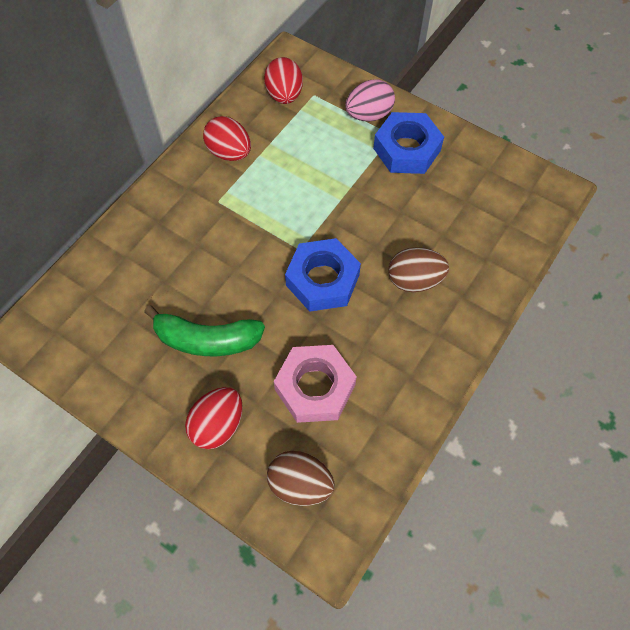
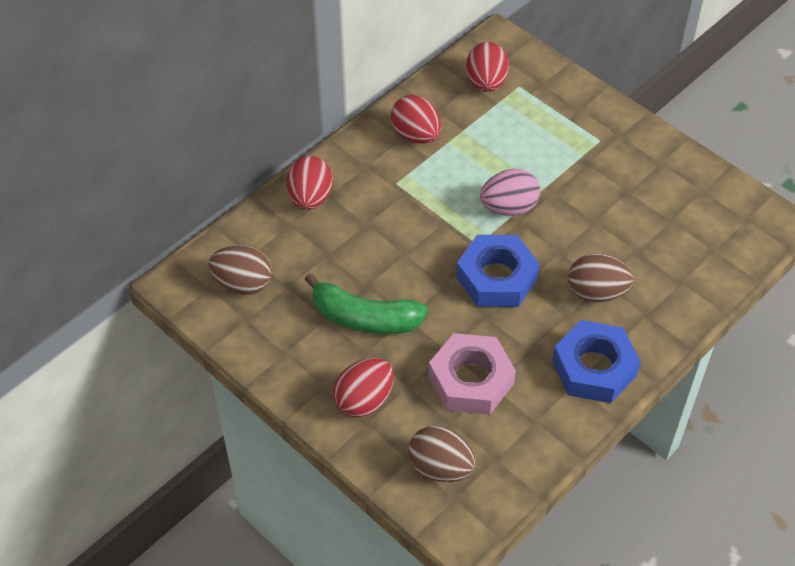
camera: 10 degrees right, 10 degrees down
pink egg [345,79,395,121] -> pink egg moved to [480,169,540,216]
blue nut [373,112,444,174] -> blue nut moved to [552,320,641,403]
none -> brown egg [208,245,272,295]
none -> red egg [286,156,333,210]

